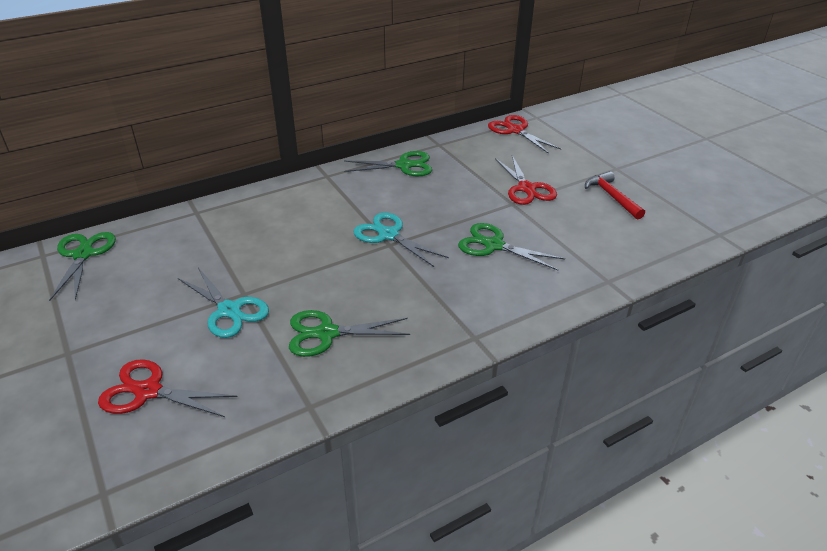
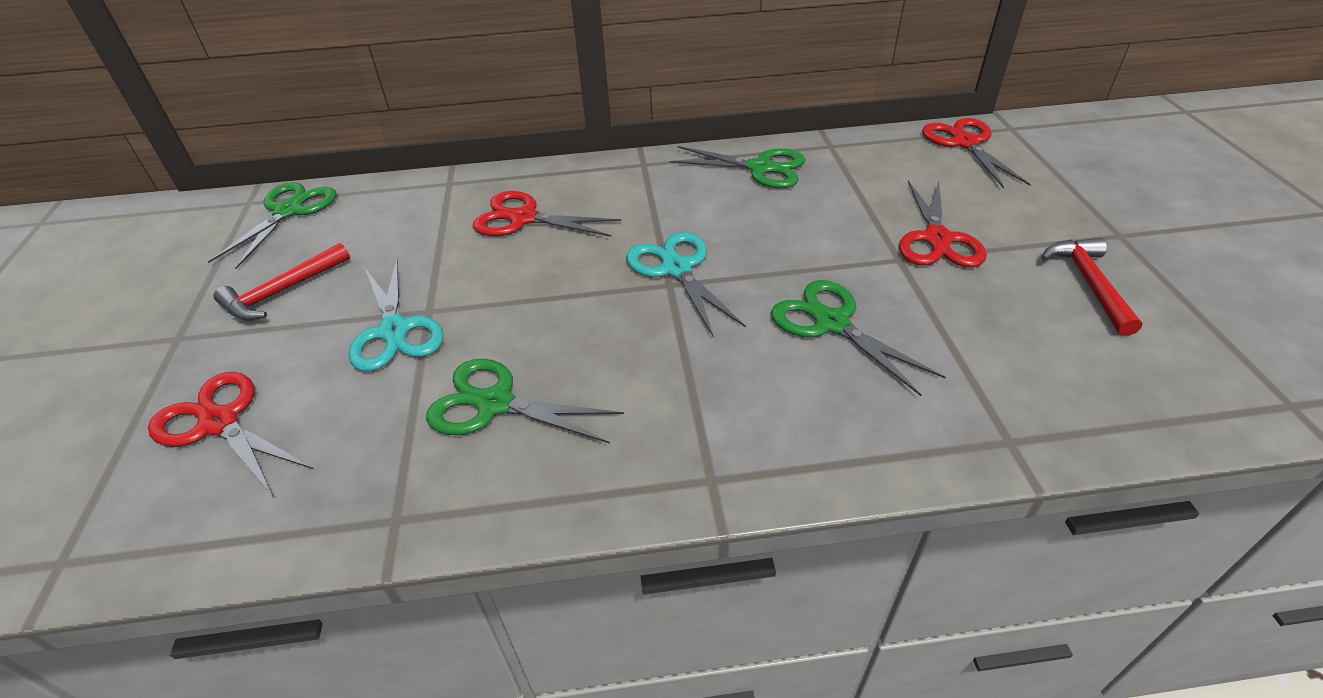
camera: 25 degrees right, 5 degrees up
none -> red hammer [214,243,350,321]
none -> red scissors [473,191,621,237]

